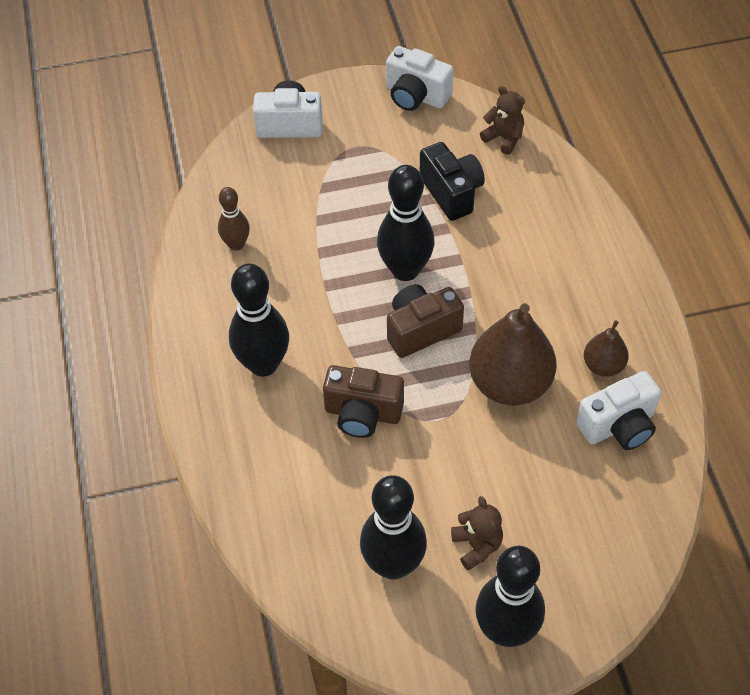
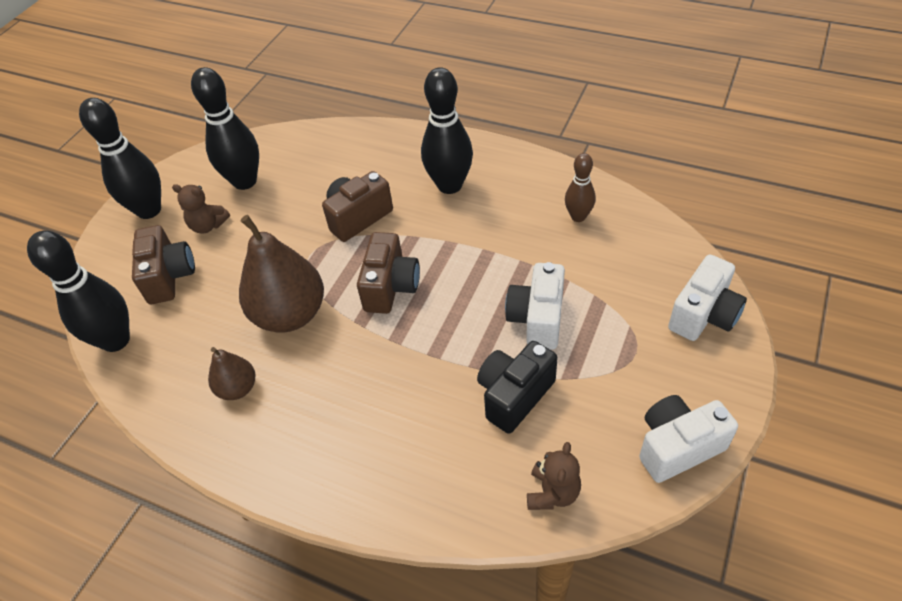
camera: 130 degrees right, 5 degrees down
black bowling pin [377,165,434,281] -> black bowling pin moved to [27,230,130,352]
black camera [420,142,485,221] -> black camera turned 120 degrees clockwise [477,341,557,434]
brown teddy bear [480,86,525,155] -> brown teddy bear turned 60 degrees counterclockwise [527,442,581,510]
white camera [576,371,661,450] -> white camera moved to [505,262,565,350]
none -> brown camera [132,225,195,304]

